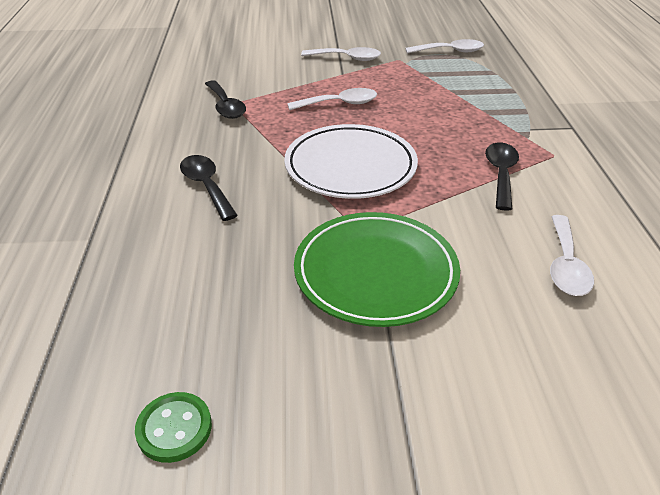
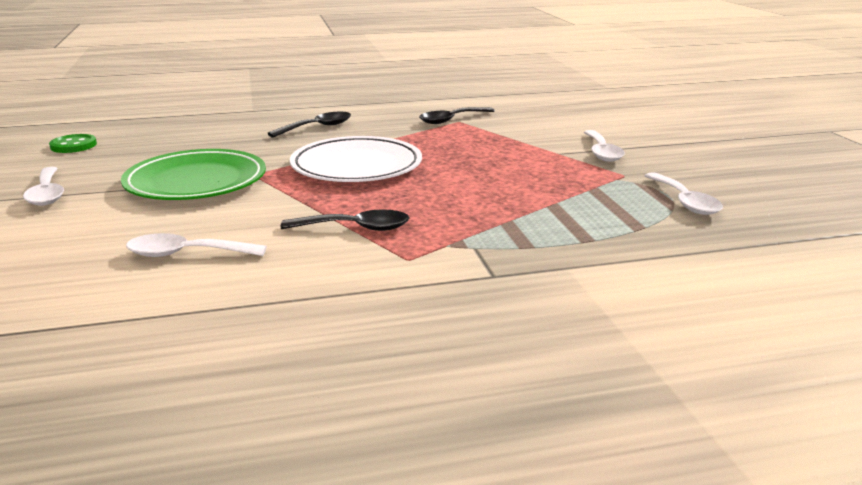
camera: 80 degrees right, 15 degrees down
white spoon [287,88,377,110] -> white spoon moved to [23,167,64,206]

